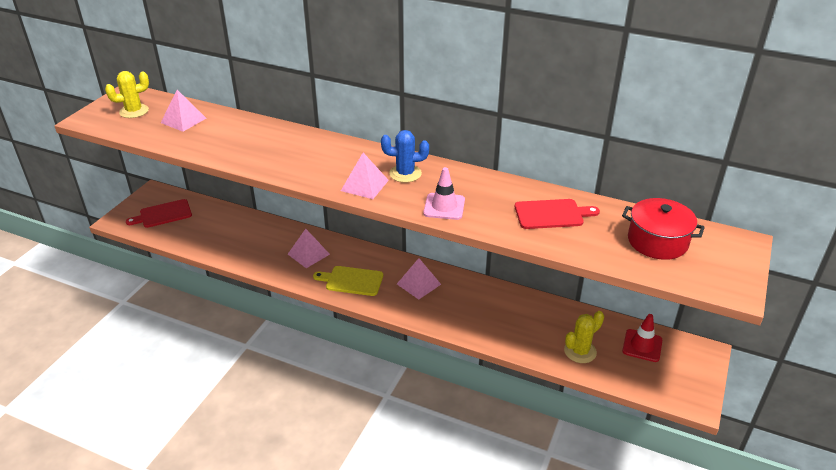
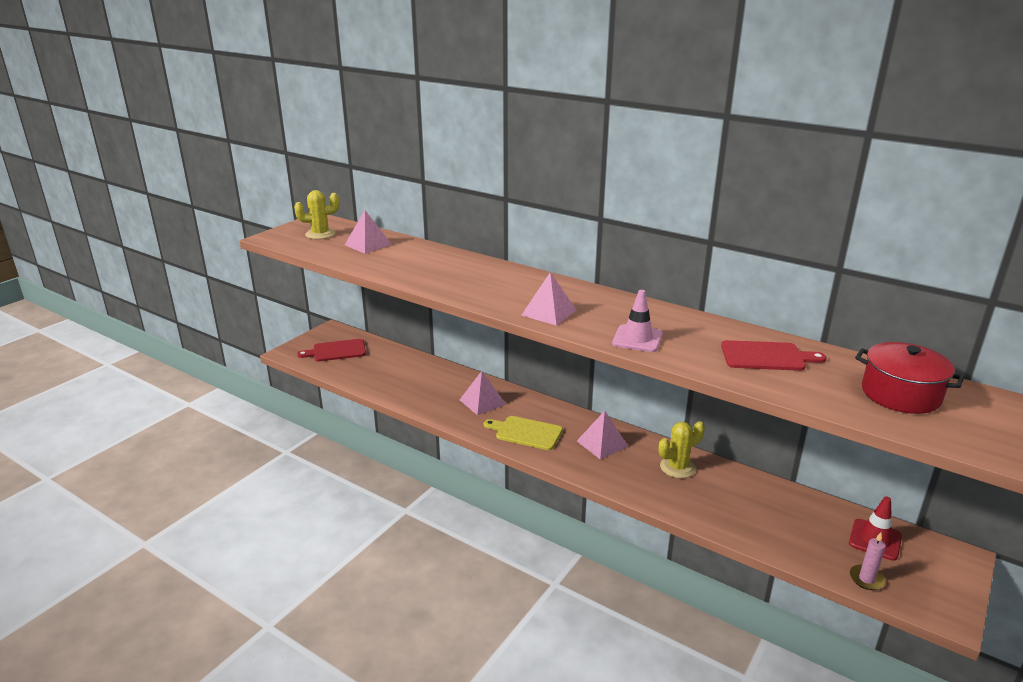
camera: 10 degrees right, 10 degrees down
blue cactus [381,130,429,183] -> none
yellow cactus [564,311,604,363] -> yellow cactus moved to [659,421,705,478]
none -> pink candle [850,532,886,590]

